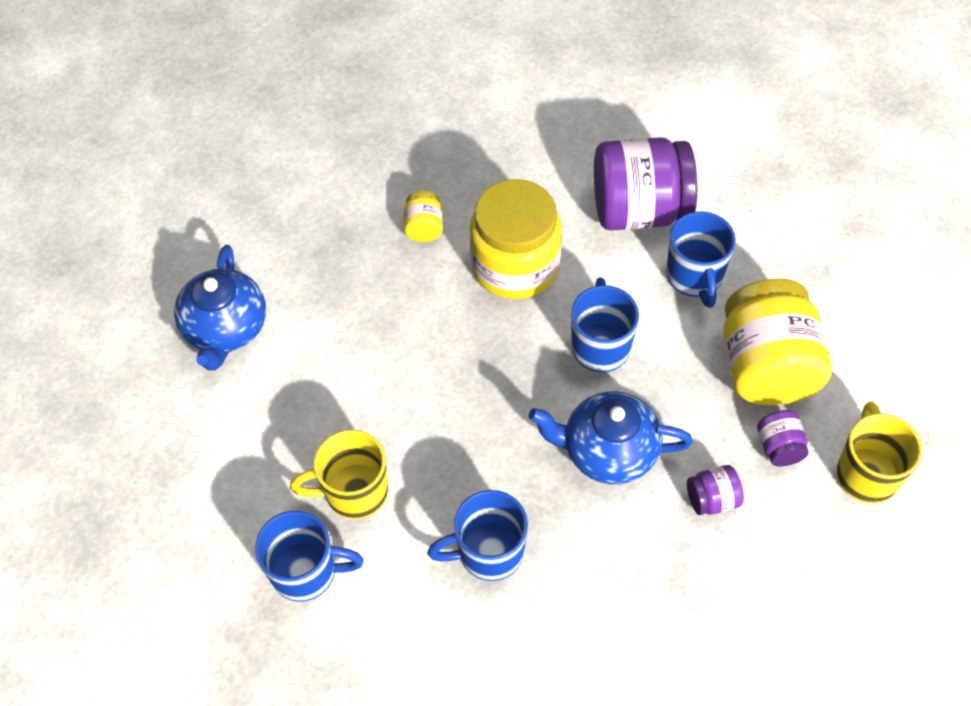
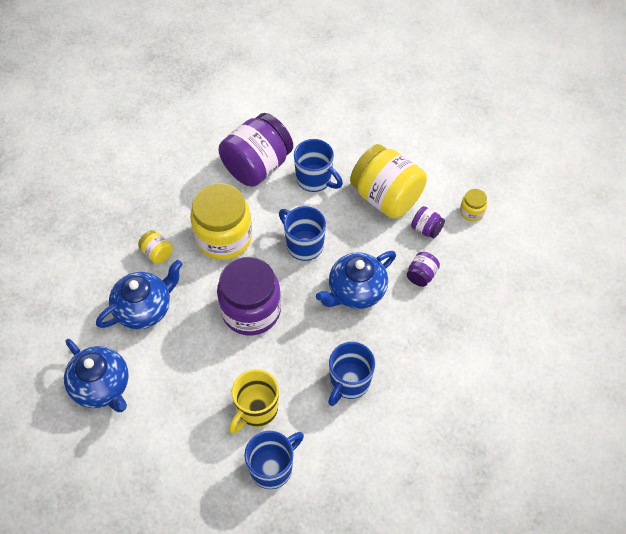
camera: 45 degrees left, 0 degrees up
yellow mug [837,401,922,504] -> yellow jar [460,189,487,221]
none -> blue teapot [96,260,183,329]
none -> purple jar [217,257,281,336]

